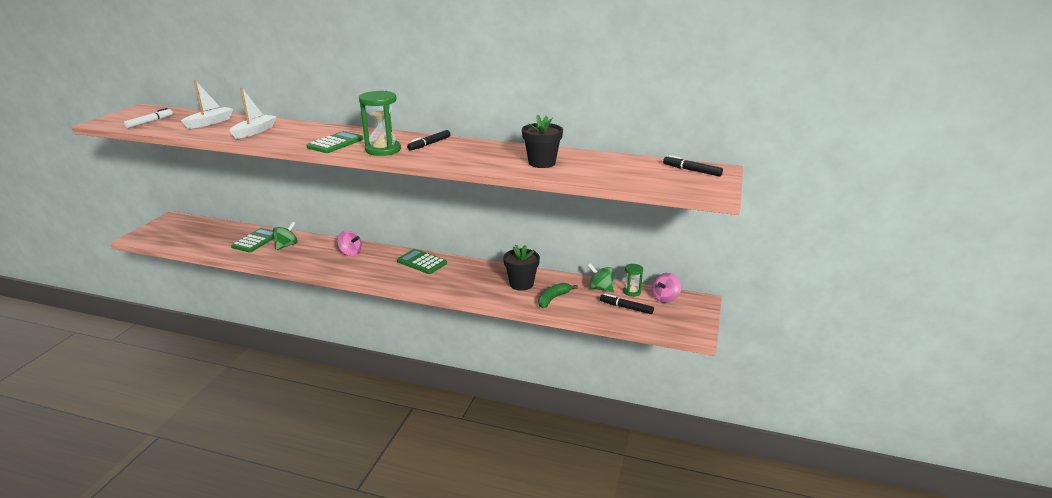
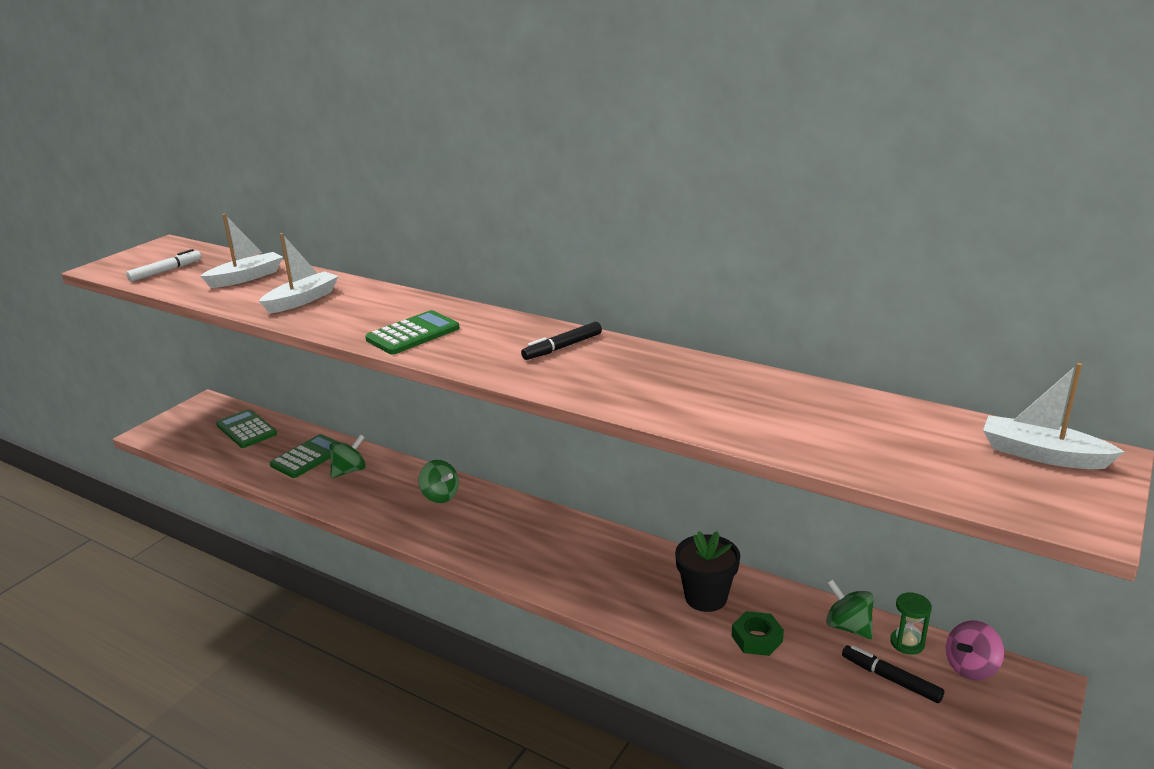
camera: 15 degrees right, 0 degrees up
pink spinning top [337,230,362,256] -> green spinning top [418,460,459,503]
green hourglass [359,91,401,156] -> none
green calculator [397,249,447,274] -> green calculator moved to [216,409,277,448]
black flower pot [522,114,563,168] -> none
green banana [538,283,578,308] -> green nut [732,611,784,656]
black marker [663,155,723,177] -> white boat [983,363,1124,469]

